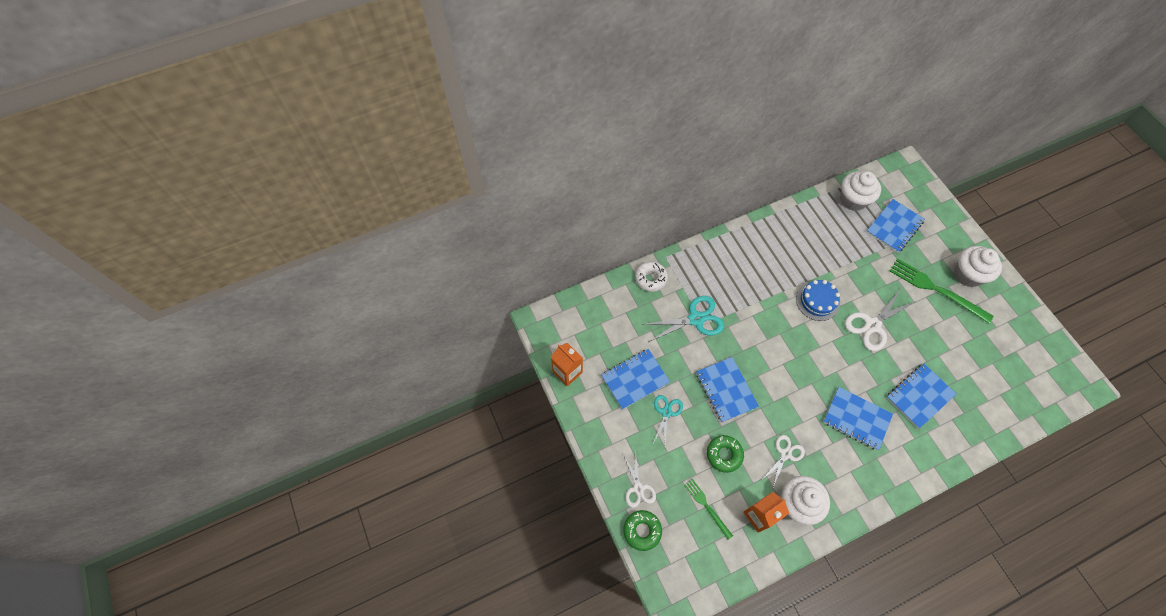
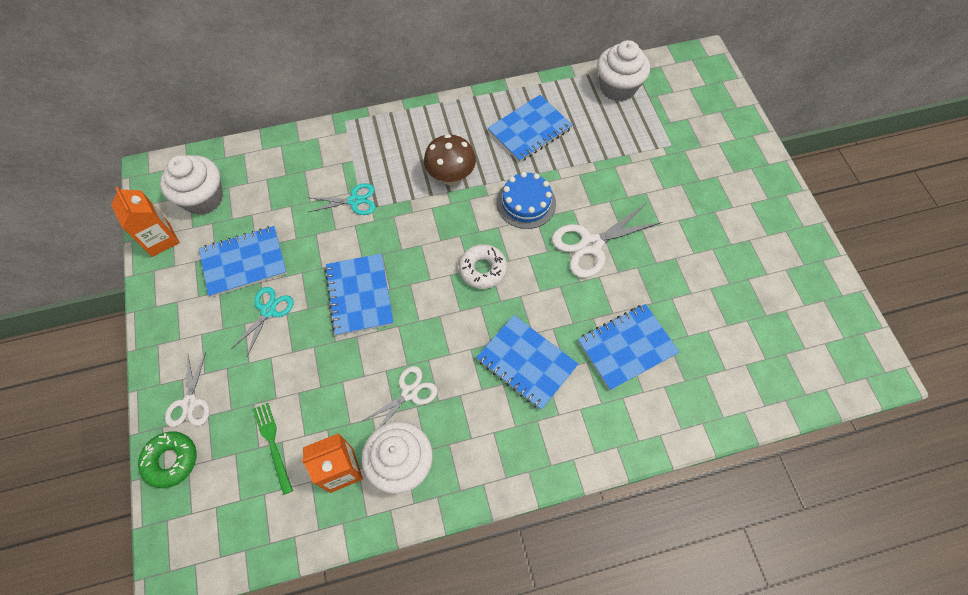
camera: 10 degrees right, 0 degrees up
white donut [635,261,668,292] -> white donut moved to [459,244,507,289]
turquoise scissors [642,296,724,342] -> turquoise scissors [308,183,375,215], size x0.63
green donut [707,435,744,473] -> none
blue notebook [866,199,925,253] -> blue notebook moved to [488,95,573,162]
green fork [890,258,994,323] -> none
white cupcake [954,246,1002,287] -> white cupcake moved to [160,155,223,215]
none -> brown mushroom [424,134,476,185]

